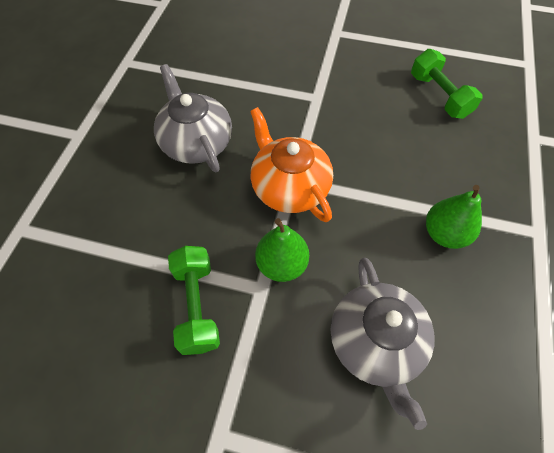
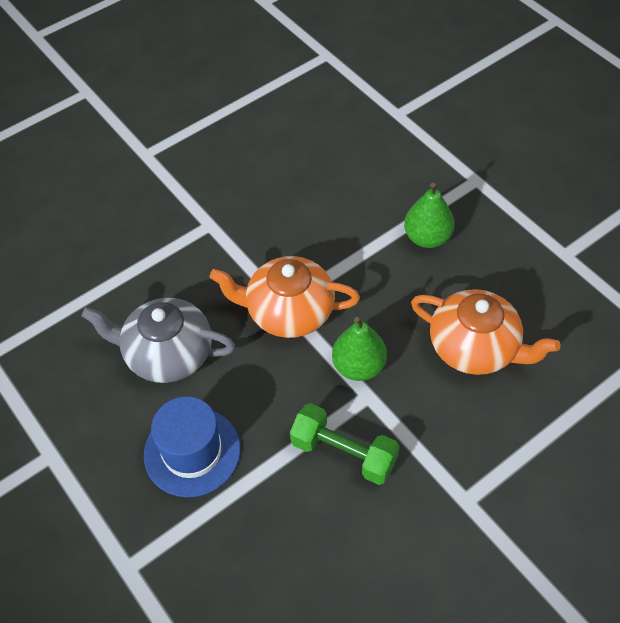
camera: 50 degrees left, 5 degrees down
grey teapot [331,258,434,430] -> orange teapot [411,289,560,375]
green dumbbell [411,49,483,119] -> none
none -> blue hat [144,396,241,497]

